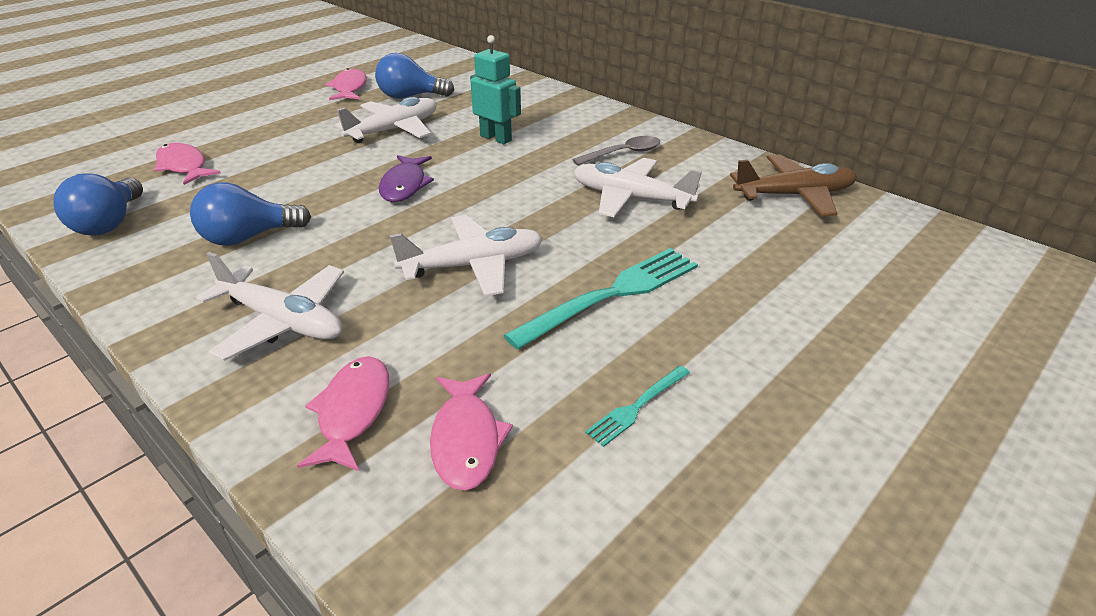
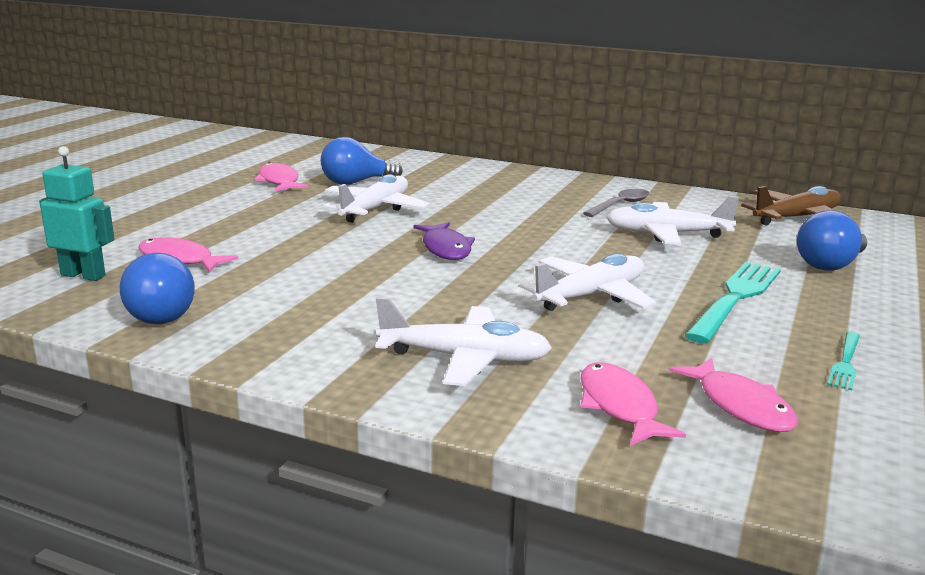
camera: 20 degrees left, 15 degrees down
blue light bulb [190,182,311,246] -> blue light bulb moved to [797,210,867,271]
turquoise robot [470,35,521,144] -> turquoise robot moved to [39,146,114,281]

